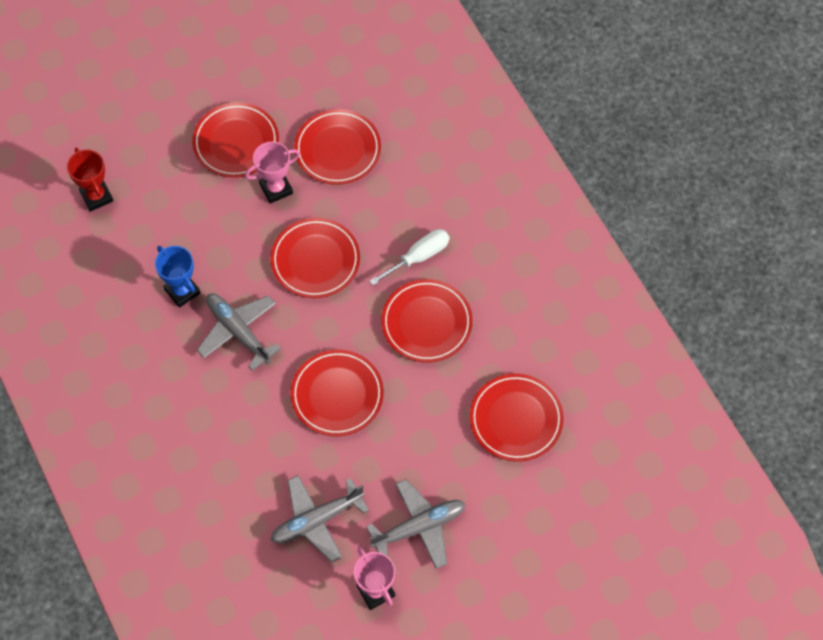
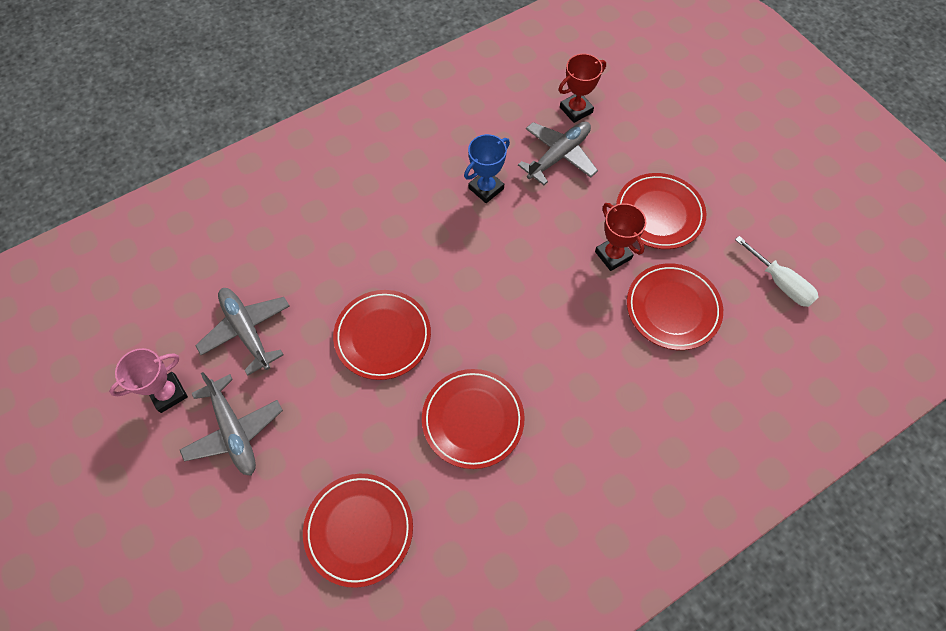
camera: 85 degrees right, 0 degrees up
grey plane [197,294,281,371] -> grey plane moved to [518,122,598,185]
pink trophy [245,141,300,204] -> red trophy [595,203,646,271]
red plate [271,218,360,298] -> none
white screwdriver [369,229,450,285] -> white screwdriver moved to [735,236,819,307]

